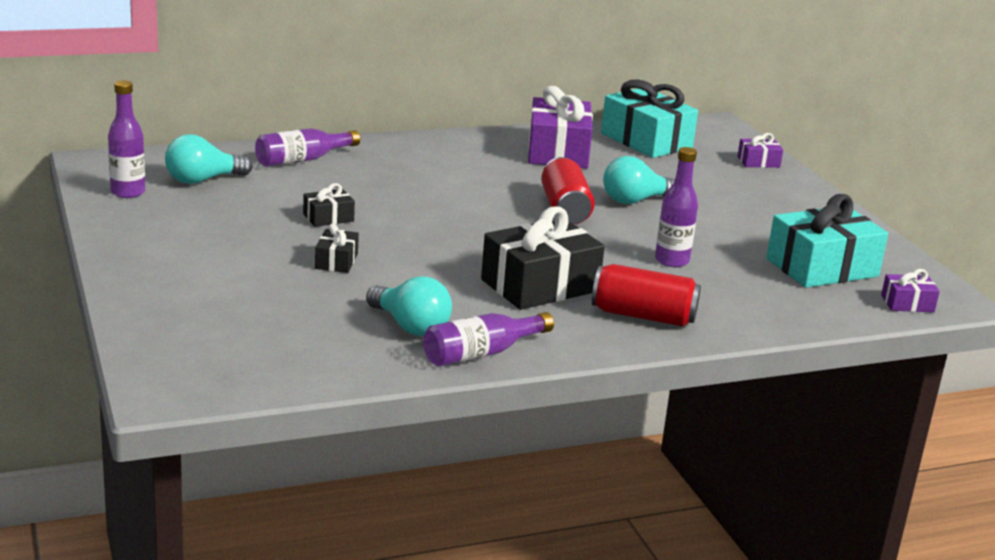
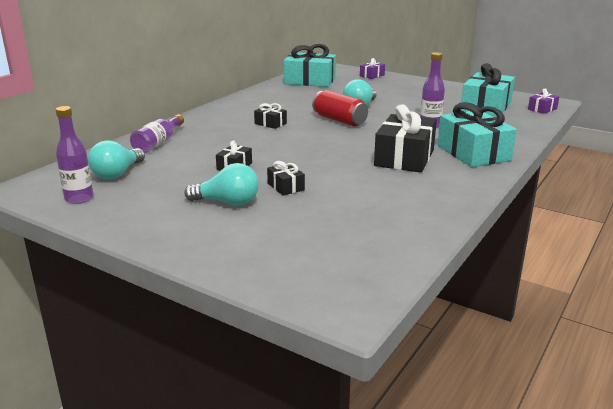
camera: 35 degrees left, 0 degrees up
turquoise light bulb [366,276,452,336] -> turquoise light bulb moved to [184,163,259,206]
purple bottle [423,312,554,366] -> none
purple gift [528,86,593,168] -> none
red can [592,264,701,327] -> turquoise gift [437,102,516,167]
none -> black gift [254,103,287,129]

